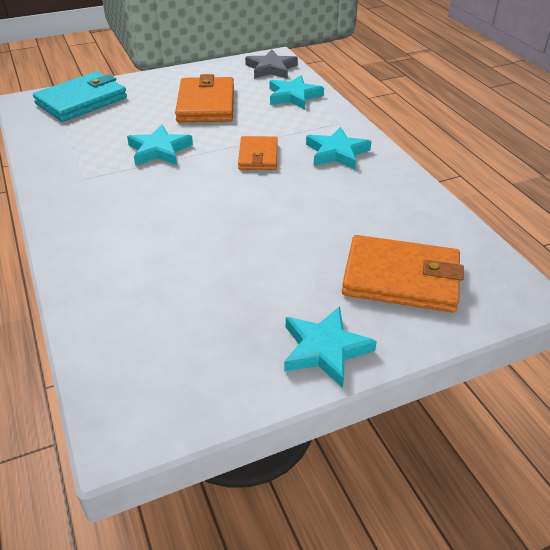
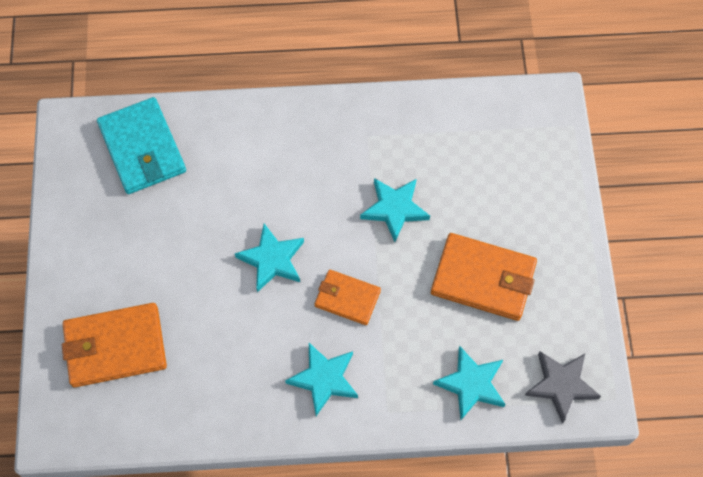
camera: 110 degrees right, 25 degrees up
turquoise wallet [33,72,127,122] -> turquoise wallet moved to [97,97,186,194]
turquoise star [284,306,377,388] -> turquoise star moved to [235,224,304,292]
orange wallet [342,235,464,313] -> orange wallet turned 45 degrees clockwise [62,303,167,387]

